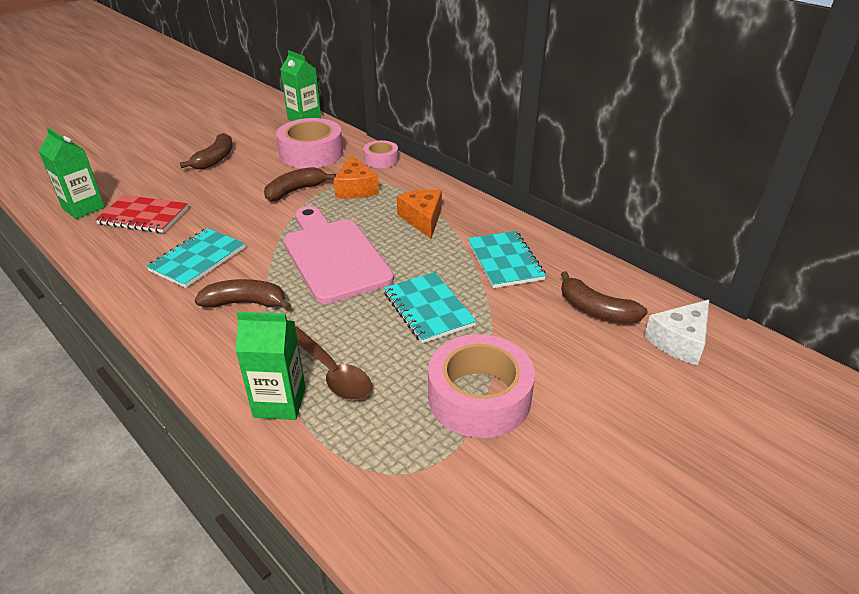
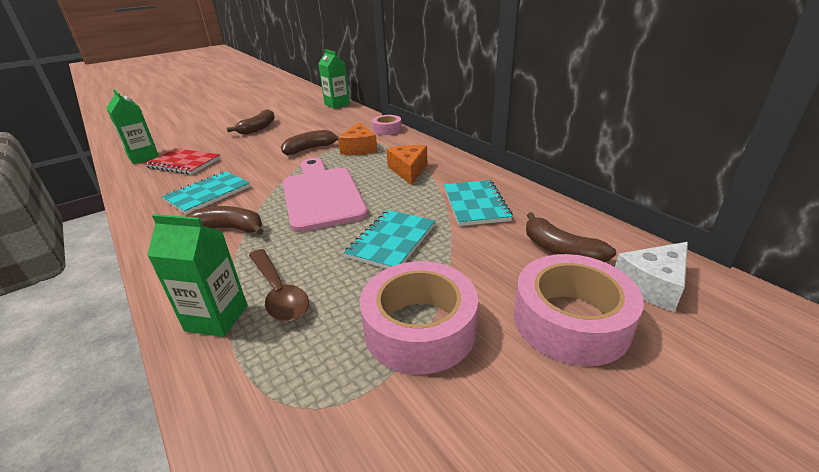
camera: 10 degrees right, 5 degrees down
pink tape [276,118,343,168] -> pink tape moved to [514,254,644,366]
turquoise notebook [384,272,476,344] -> turquoise notebook turned 45 degrees clockwise [344,210,435,269]

